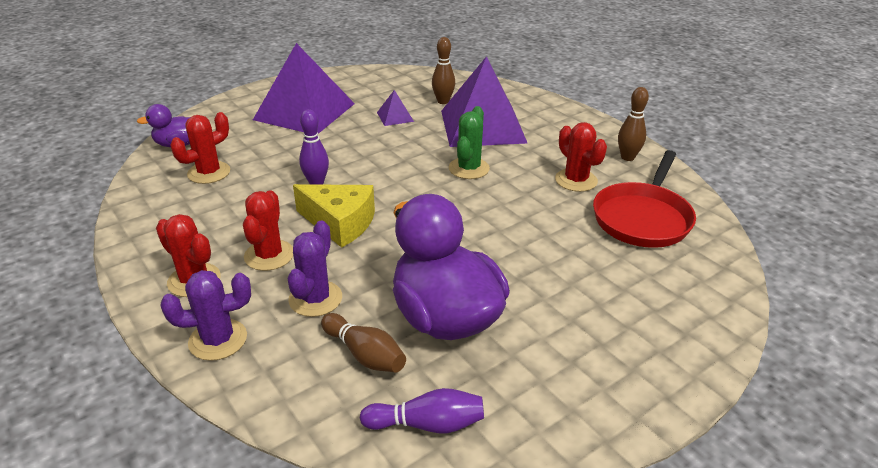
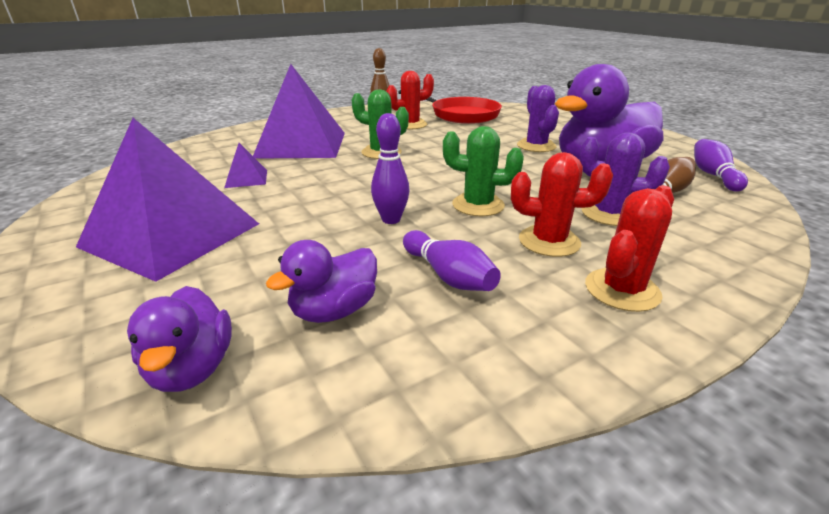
camera: 85 degrees left, 5 degrees down
purple cactus [161,270,251,361] -> purple cactus moved to [517,85,559,152]
red cactus [170,112,230,184] -> purple duck [266,240,377,323]
yellow cheese [293,184,375,248] -> green cactus [443,126,524,216]
brown bowling pin [432,37,455,104] -> none
none -> purple bowling pin [403,230,501,291]

